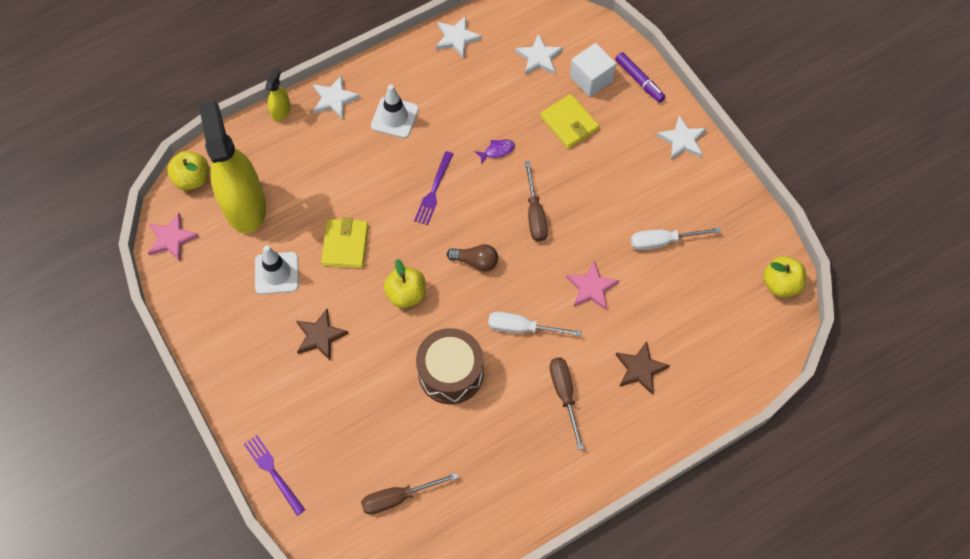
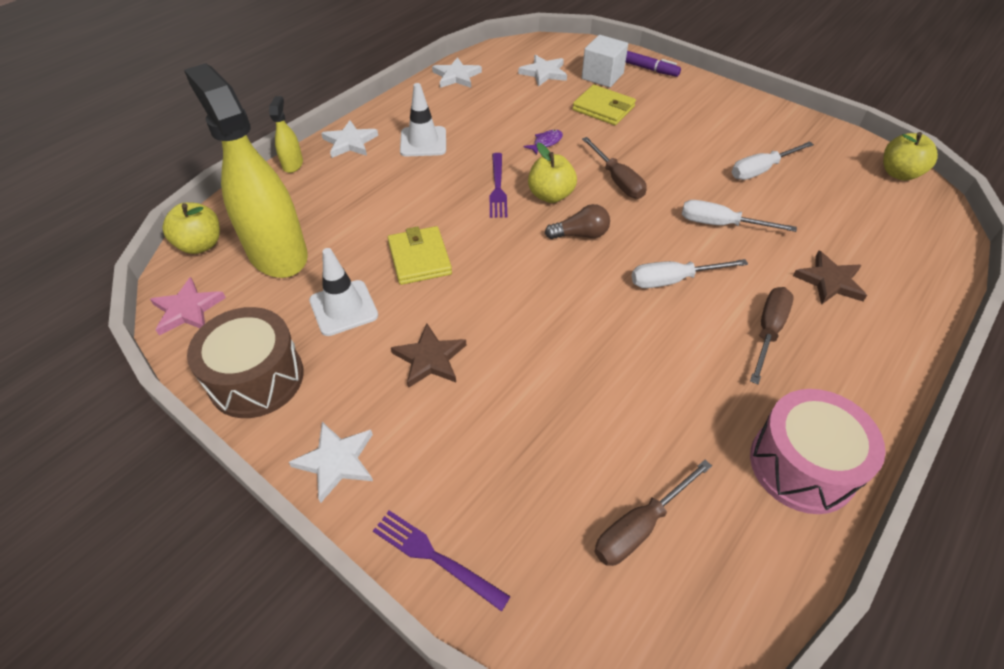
camera: 20 degrees left, 15 degrees down
yellow apple [383,259,426,308] -> yellow apple moved to [528,143,577,203]
brown drum [416,328,484,404] -> brown drum moved to [187,307,304,418]
brown screwdriver [550,358,584,450] -> brown screwdriver turned 60 degrees clockwise [750,287,794,384]
pink star [566,261,619,311] -> white screwdriver [682,200,797,232]
white star [657,115,707,160] -> white star moved to [289,422,373,503]
none -> pink drum [750,389,886,514]

